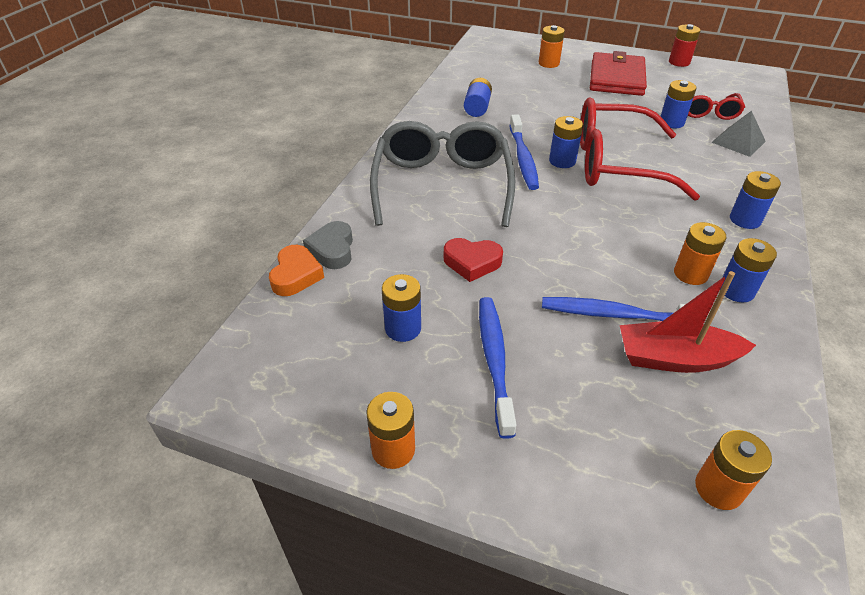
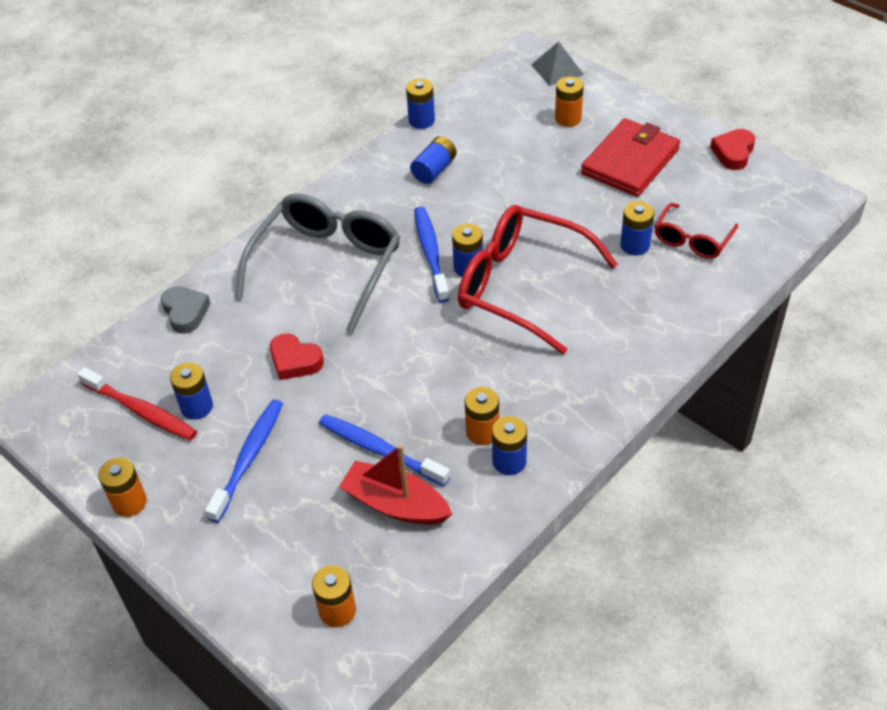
camera: 25 degrees right, 5 degrees up
orange heart [269,245,324,296] -> none
grey heart [303,221,353,269] -> grey heart turned 135 degrees clockwise [161,286,211,334]
blue toothbrush [509,115,539,190] -> blue toothbrush turned 150 degrees clockwise [414,207,449,303]
red battery [669,24,701,67] -> red heart [710,129,755,170]
grey pyramid [711,111,766,157] -> grey pyramid moved to [531,41,584,86]
blue battery [730,171,781,229] -> blue battery moved to [406,79,435,129]
none -> red toothbrush [77,367,197,441]

